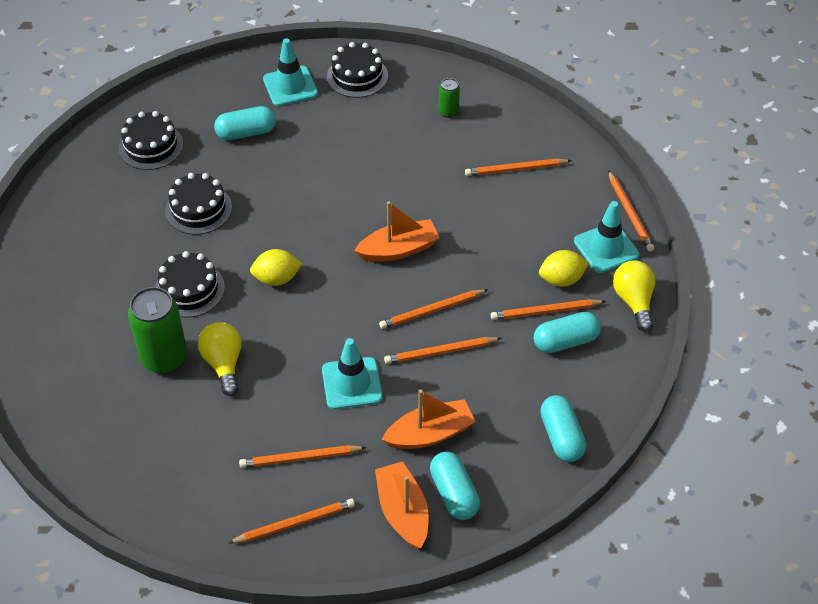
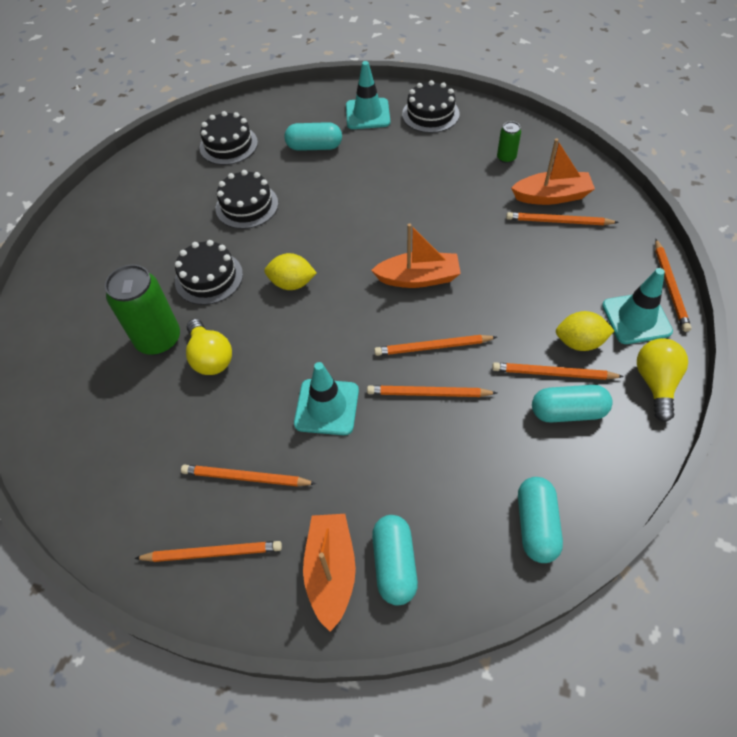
camera: 20 degrees right, 5 degrees up
yellow light bulb [198,322,241,396] -> yellow light bulb turned 150 degrees clockwise [186,319,232,375]
orange boat [382,389,476,449] -> orange boat moved to [511,138,595,205]

